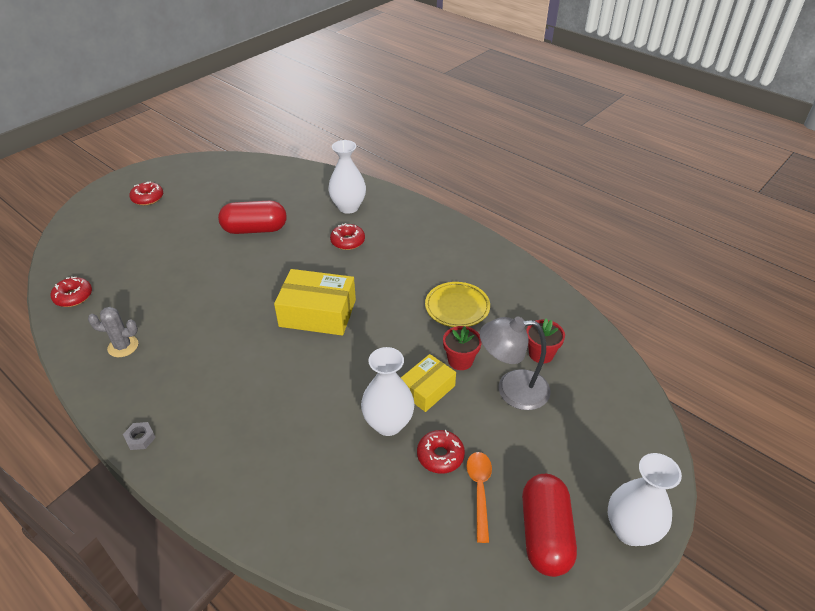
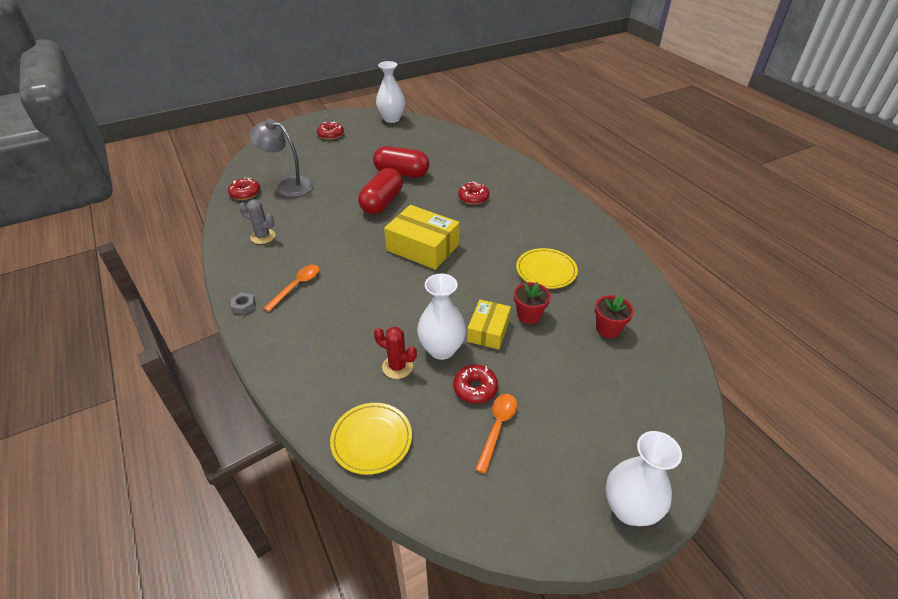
camera: 20 degrees right, 0 degrees up
white vase [328,140,366,214] -> white vase moved to [376,61,405,123]
yellow box [401,354,456,412] -> yellow box turned 45 degrees counterclockwise [467,300,511,349]
grey lamp [480,317,551,410] -> grey lamp moved to [249,119,314,197]
red capsule [522,474,577,577] -> red capsule moved to [358,168,403,214]
none -> orange spoon [263,265,319,312]
none -> yellow plate [330,403,412,475]
none -> red cactus [374,327,417,379]

